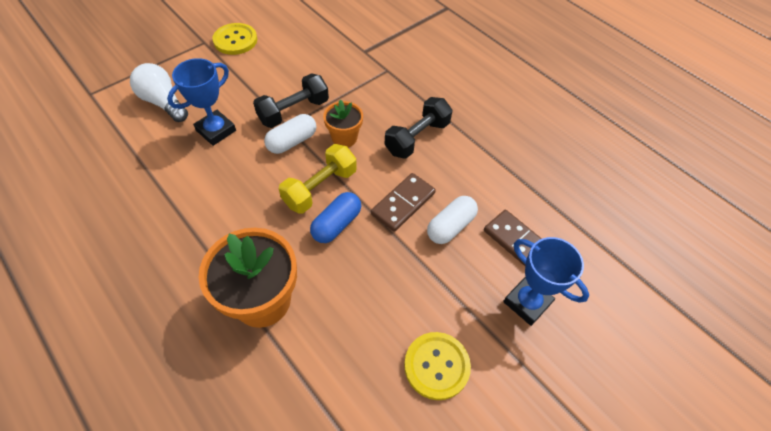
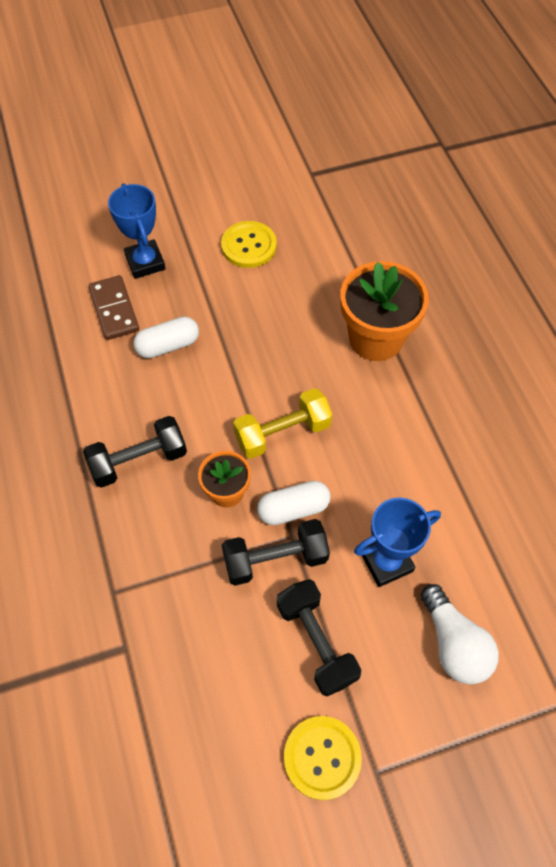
camera: 155 degrees left, 5 degrees up
blue capsule [310,192,361,243] -> none
brown domino [371,173,436,232] -> none
none -> black dumbbell [277,579,361,697]

